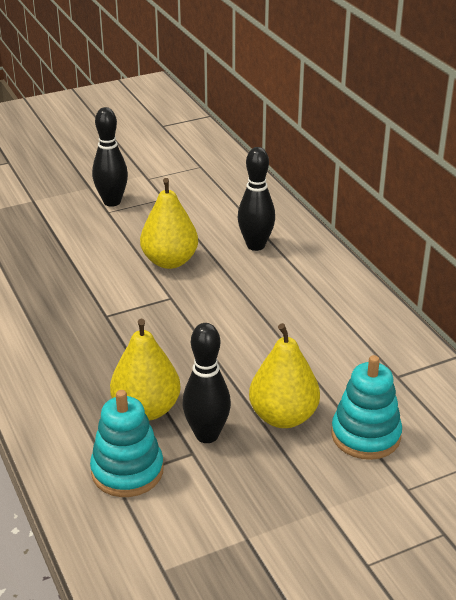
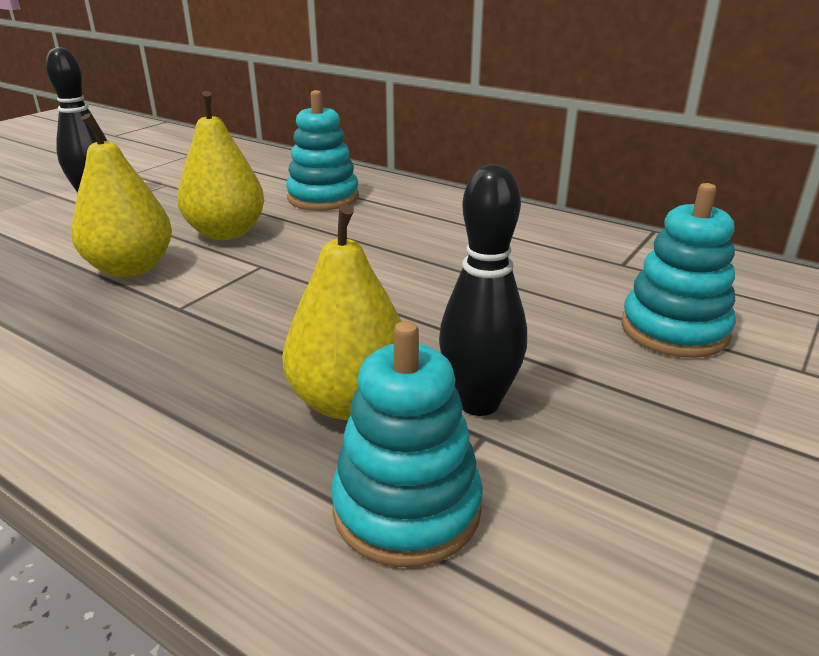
camera: 30 degrees left, 5 degrees down
black bowling pin [238,147,275,251] -> turquoise stacking toy [286,90,359,211]
yellow pear [249,323,320,428] -> yellow pear moved to [71,113,172,277]

